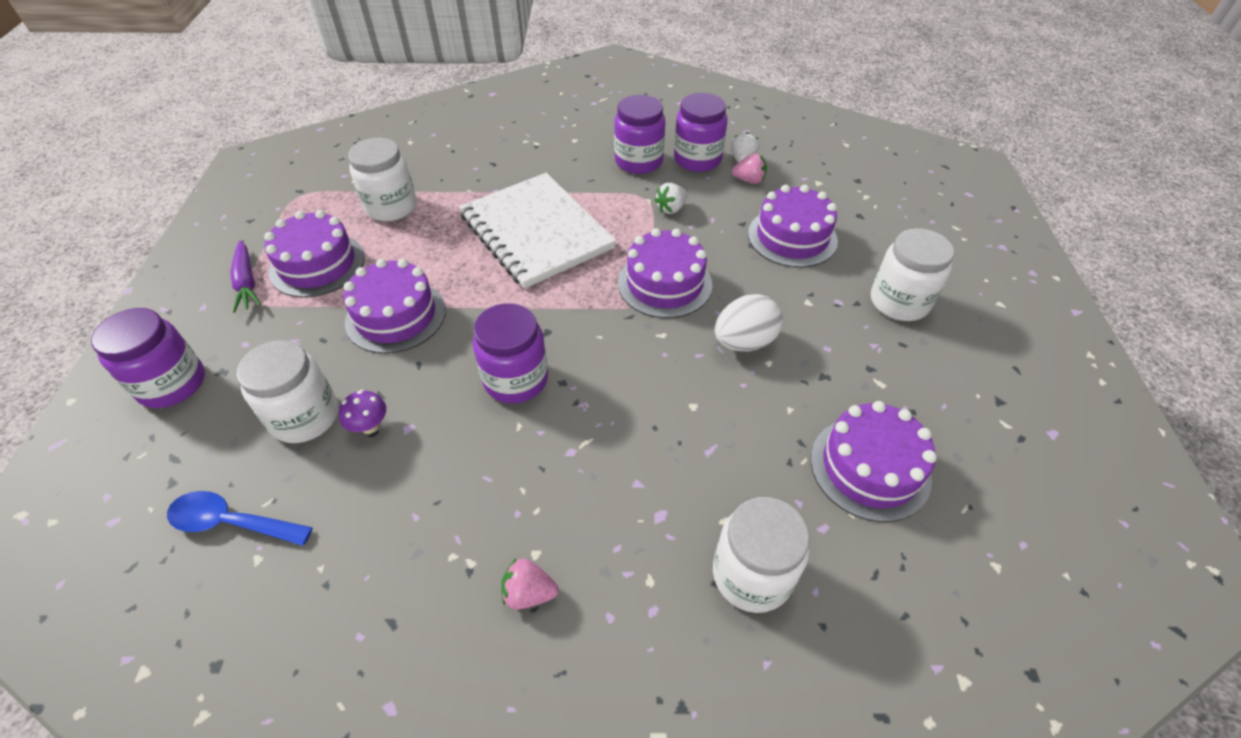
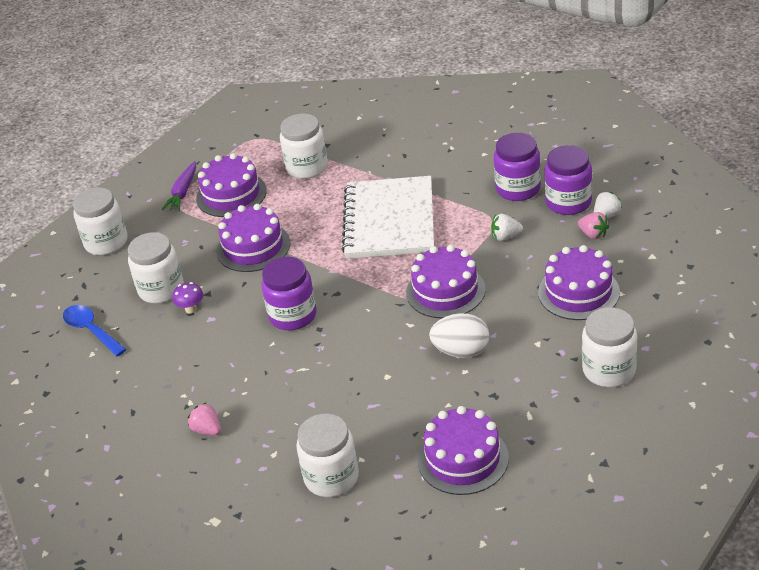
camera: 40 degrees right, 10 degrees down
purple jar [91,308,205,408] -> white jar [73,187,128,255]

